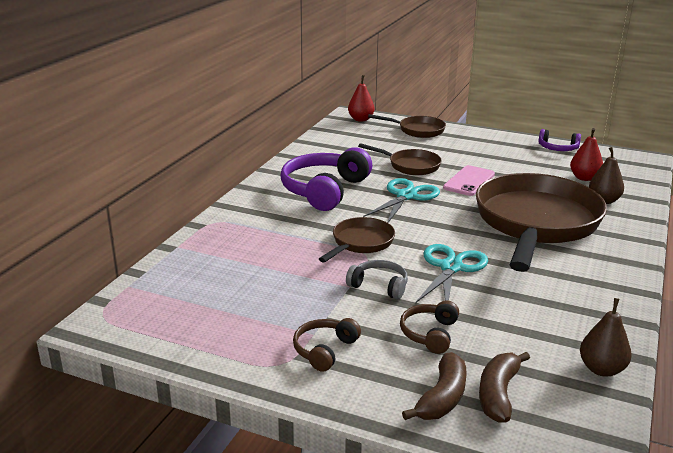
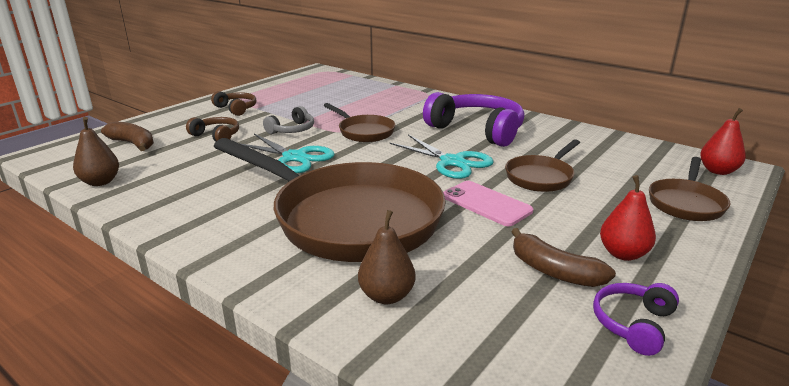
camera: 105 degrees right, 0 degrees up
brown banana [402,352,467,420] -> brown banana moved to [511,228,616,287]
red pear [570,128,603,181] -> red pear moved to [600,175,656,261]

